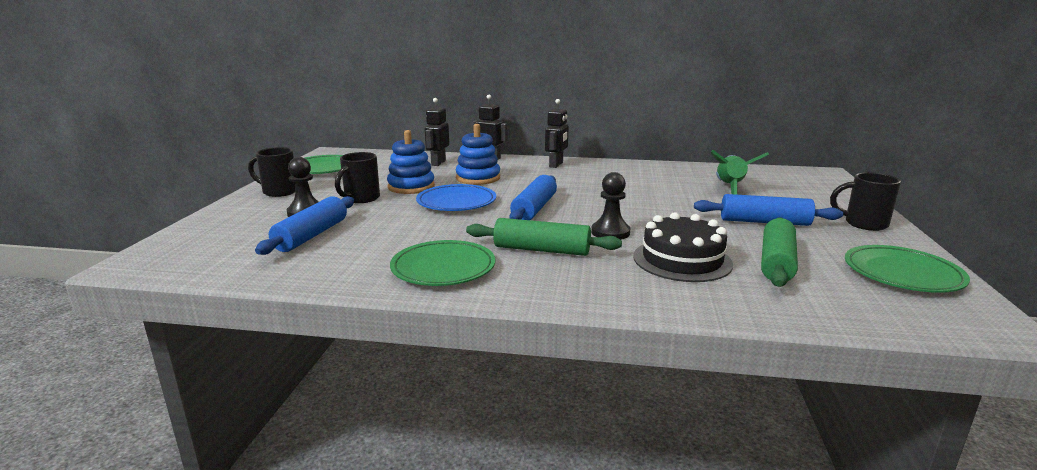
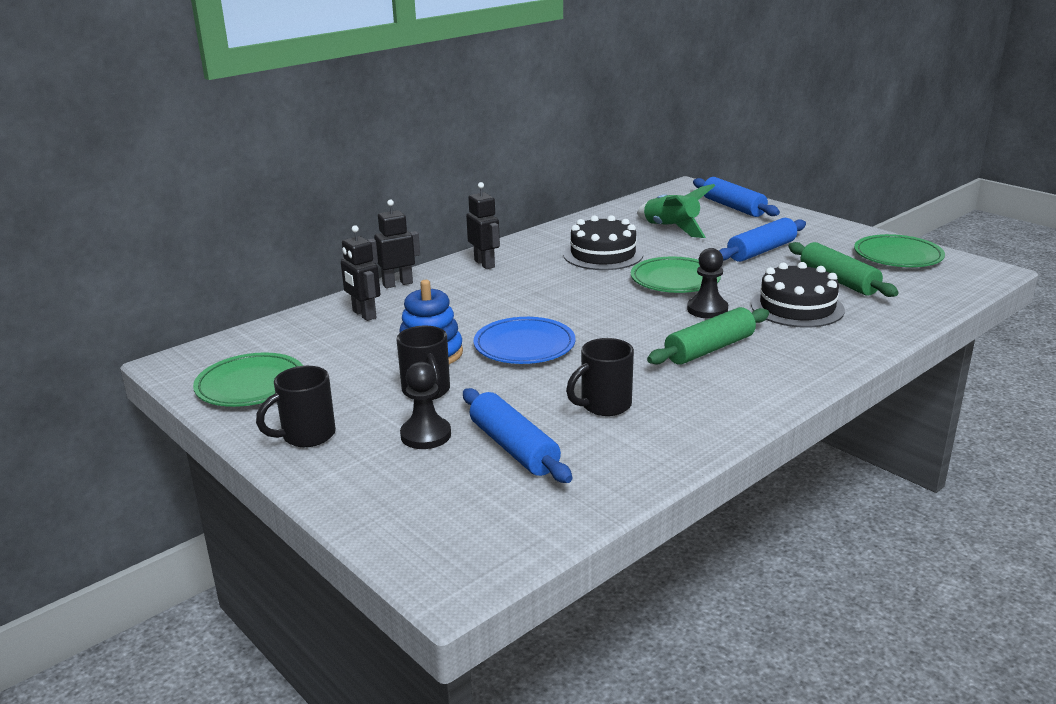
camera: 50 degrees left, 5 degrees up
green plate [390,240,495,286] -> green plate moved to [631,257,721,293]
blue stacking toy [456,124,500,185] -> none
blue rolling pin [510,175,557,220] -> blue rolling pin moved to [693,177,780,217]
black mug [830,172,901,231] -> black mug moved to [566,338,634,416]
none -> black cake [563,215,643,270]

